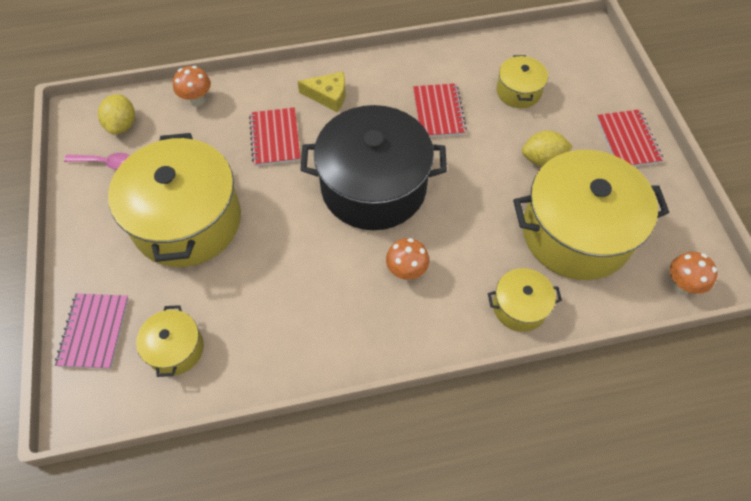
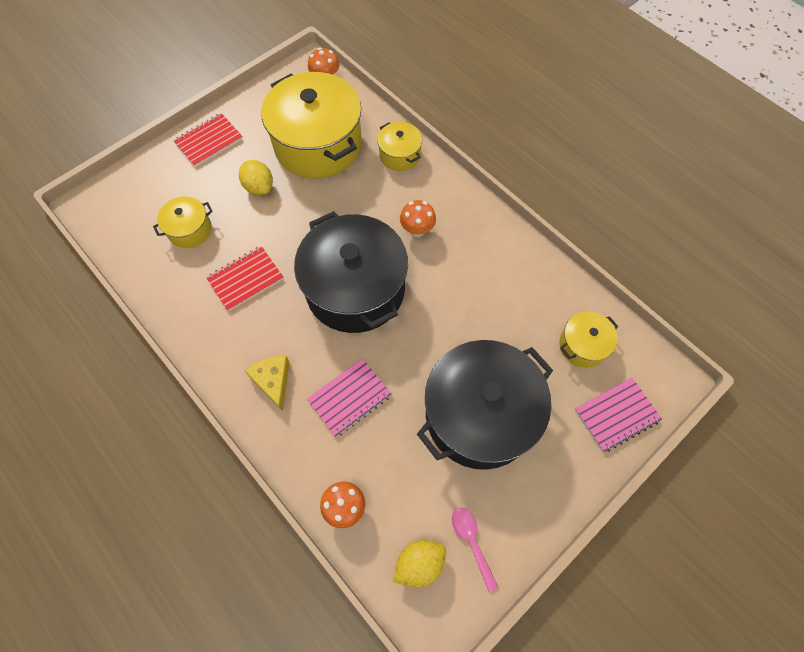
camera: 120 degrees left, 5 degrees up
yellow pot [108,133,241,267] -> black pot [417,340,553,470]
red notebook [249,107,301,166] -> pink notebook [307,358,392,437]

